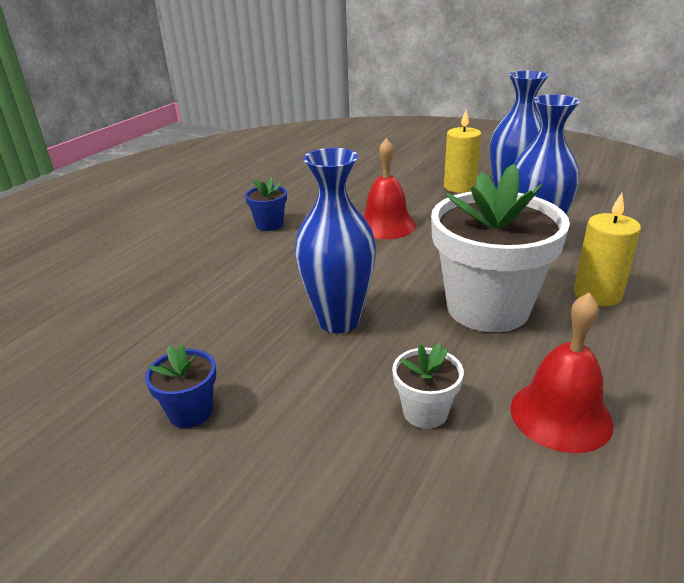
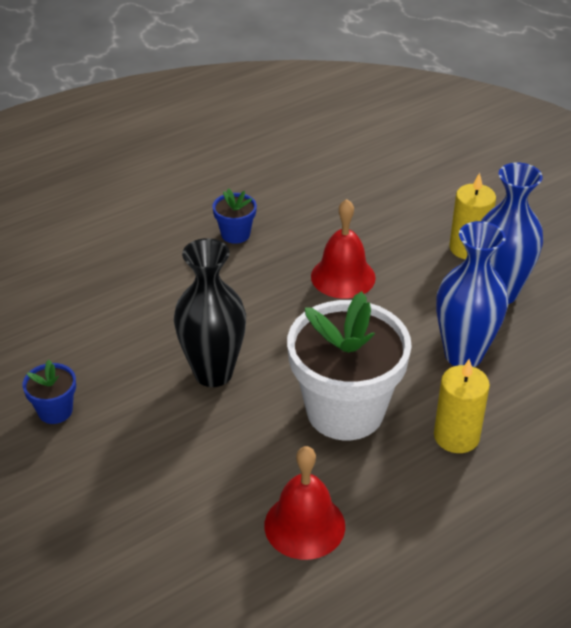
camera: 25 degrees right, 10 degrees up
blue vase [295,148,376,333] -> black vase [174,238,246,387]
white flower pot [392,343,464,429] -> none

